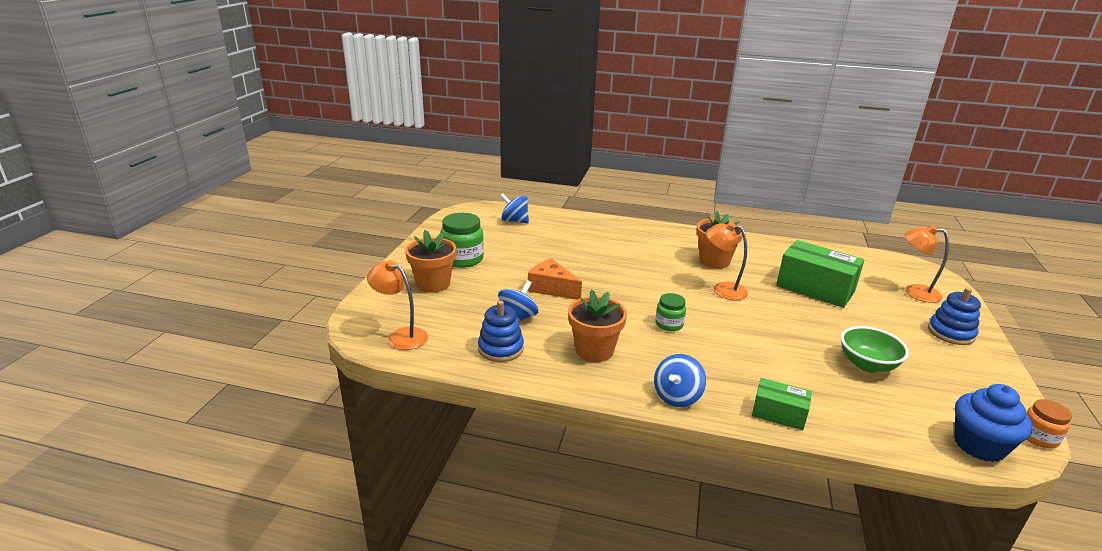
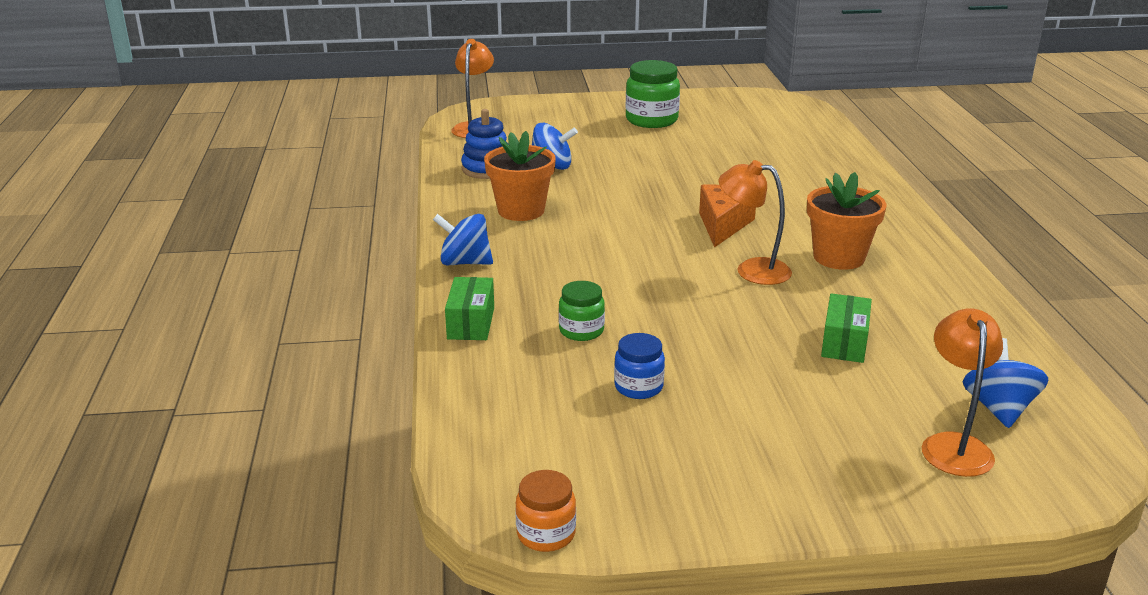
camera: 70 degrees right, 0 degrees up
orange flower pot [405,230,456,293] -> none
blue spinning top [500,193,529,223] -> blue spinning top moved to [963,338,1048,428]
orange cheese [528,258,582,300] -> orange cheese moved to [699,184,756,248]
green jar [655,293,686,331] -> green jar moved to [559,281,605,341]
orange lamp [706,222,748,300] -> orange lamp turned 75 degrees counterclockwise [719,160,792,285]
green box [776,240,865,308] -> green box [821,293,872,363], size x0.55
green bowl [841,326,909,372] -> blue jar [614,333,665,399]
blue stacking toy [928,288,981,345] -> none
blue cupcake [954,384,1033,462] -> none

